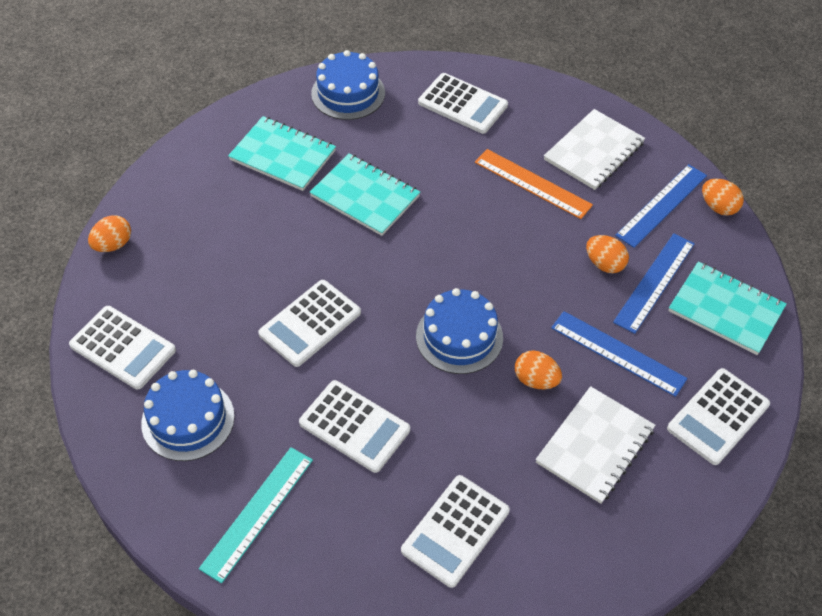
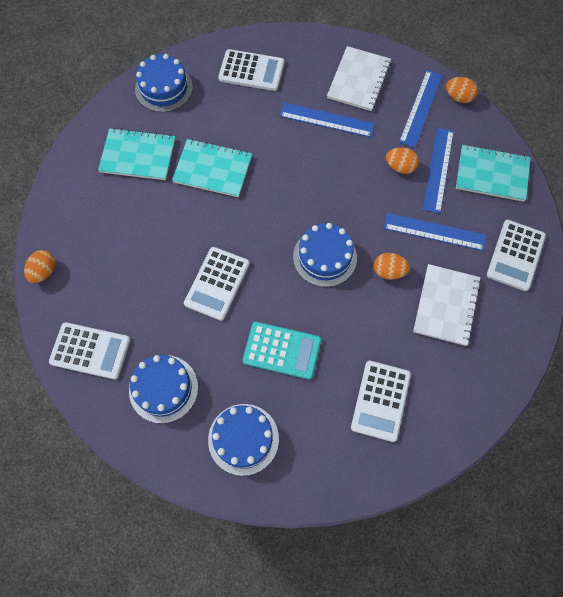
camera: 20 degrees left, 15 degrees up
turquoise ruler [199,447,313,583] -> blue cake [208,404,279,476]
white calculator [299,380,410,473] -> turquoise calculator [243,322,321,380]
orange ruler [475,149,593,219] -> blue ruler [280,103,375,137]

